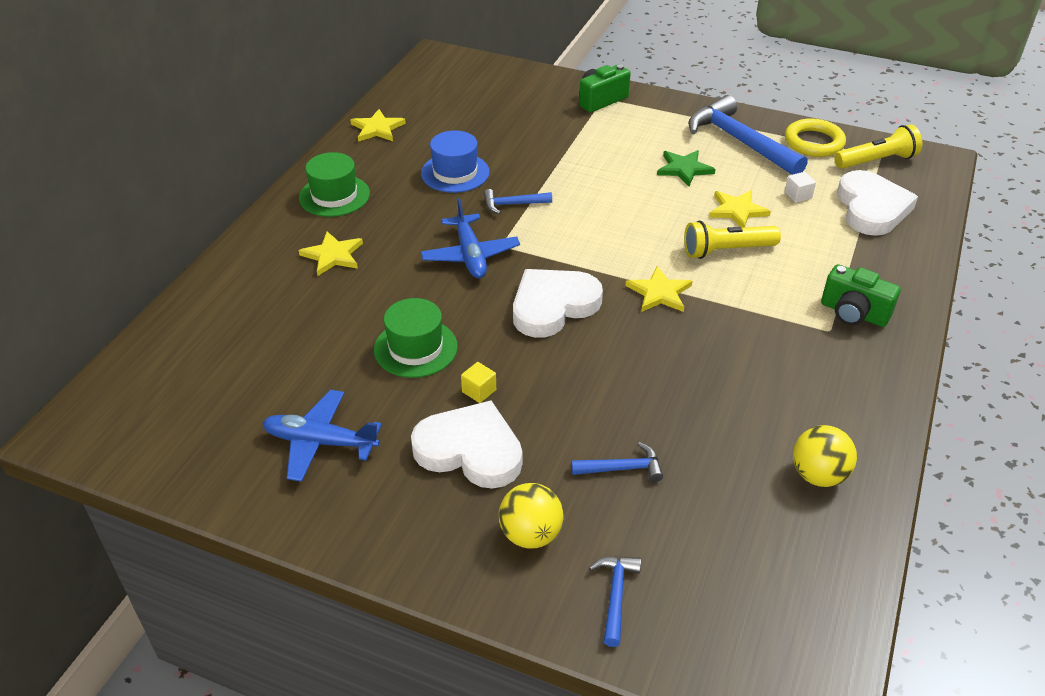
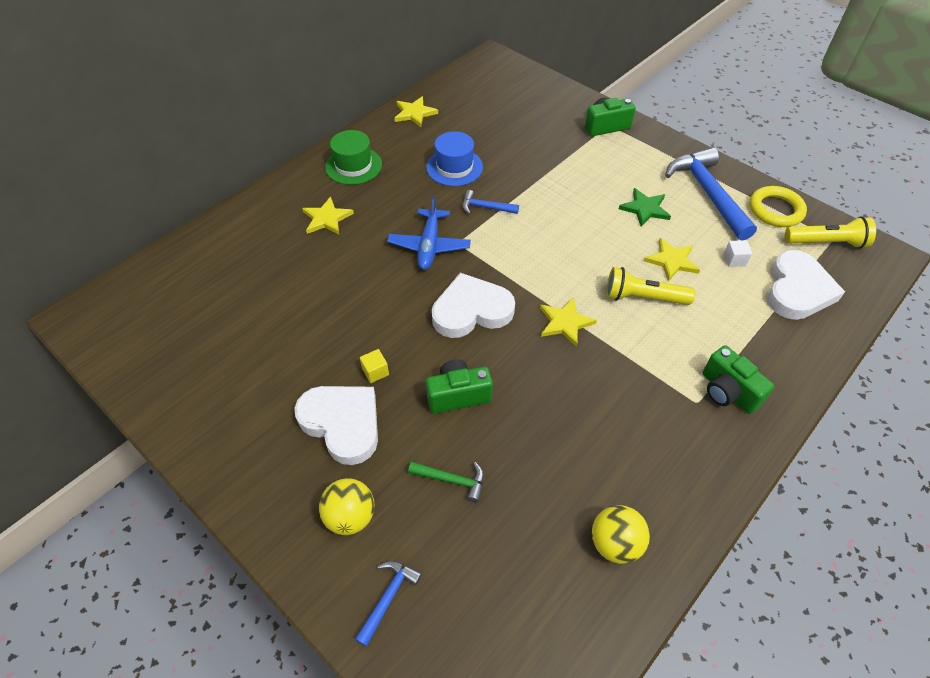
camera: 20 degrees right, 10 degrees up
blue plane [262,390,382,482] -> none
green hat [374,298,458,378] -> none
blue hammer [571,442,663,482] -> green hammer [408,461,484,503]
none -> green camera [426,359,493,414]

